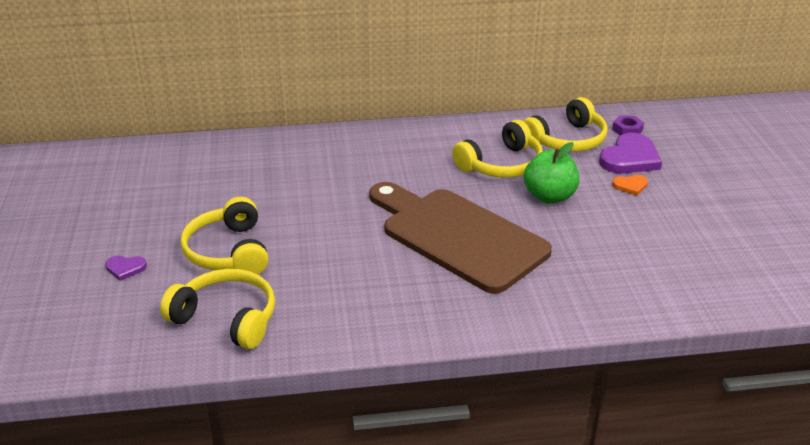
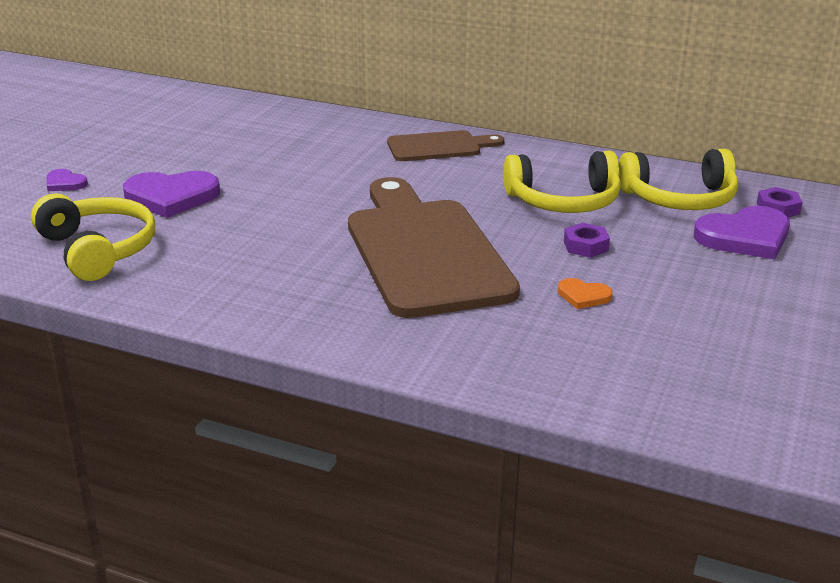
camera: 30 degrees right, 5 degrees down
yellow headphones [180,197,269,275] -> purple heart [123,171,220,218]
green apple [524,142,579,204] -> purple nut [564,223,610,258]
orange heart [612,175,648,196] -> orange heart moved to [558,278,612,309]
none -> brown cutting board [387,130,504,161]

